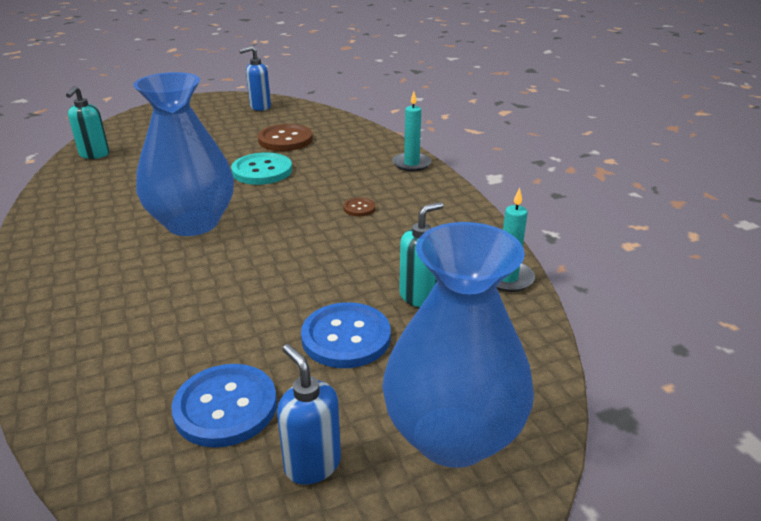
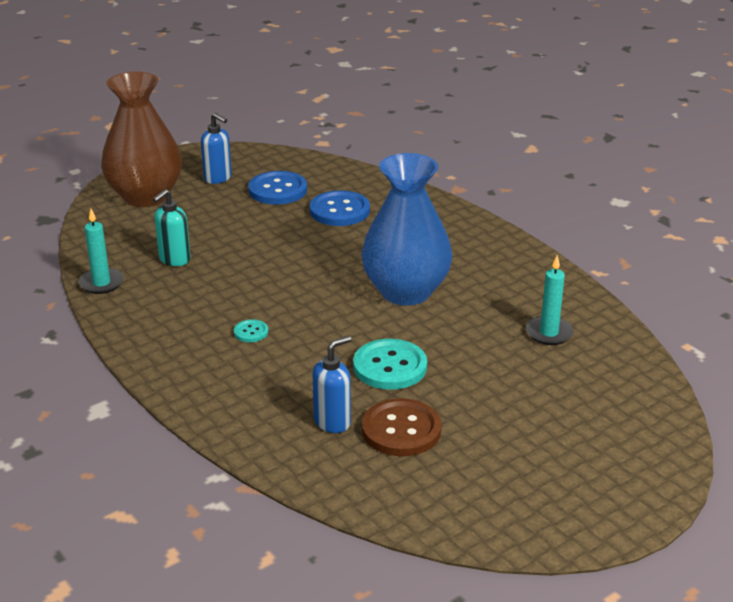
camera: 165 degrees right, 0 degrees up
turquoise soap dispenser [66,86,109,159] -> none
blue soap dispenser [239,46,271,111] -> blue soap dispenser moved to [313,336,351,433]
blue button [301,302,391,368] -> blue button moved to [310,190,370,226]
brown button [343,198,376,216] -> turquoise button [234,319,268,342]
blue vase [382,222,534,468] -> brown vase [101,71,182,207]
turquoise candle [392,91,432,171] -> turquoise candle moved to [526,255,574,345]

